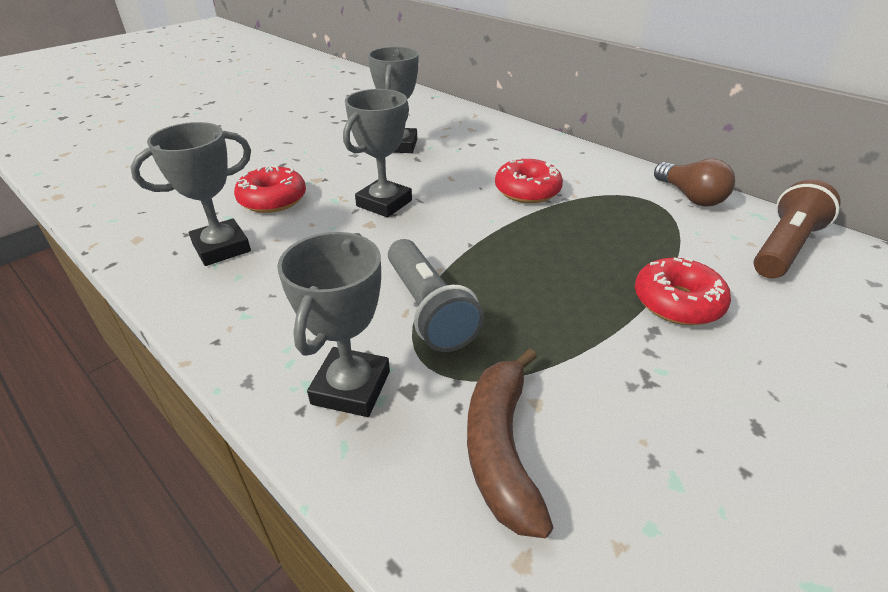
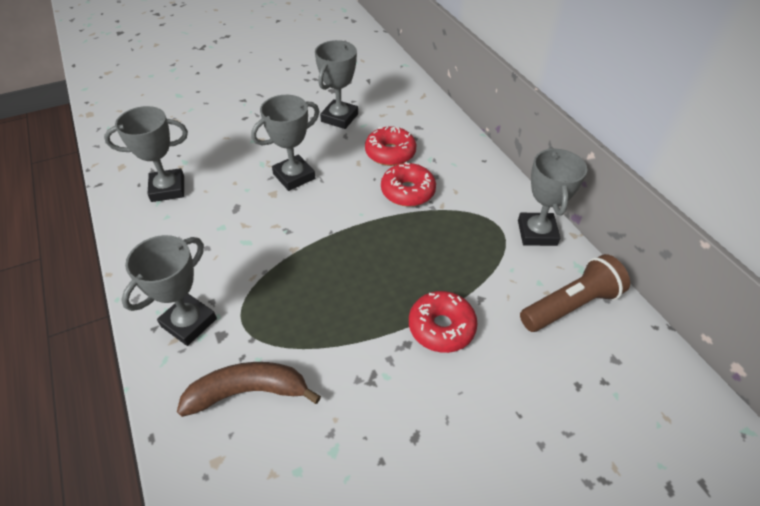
camera: 20 degrees right, 10 degrees up
red donut [234,165,306,213] -> red donut moved to [365,126,416,166]
grey flashlight [388,239,484,352] -> none
brown banana [467,348,554,538] -> brown banana turned 60 degrees clockwise [177,362,321,417]
brown light bulb [654,158,735,207] -> grey trophy [518,147,587,246]

